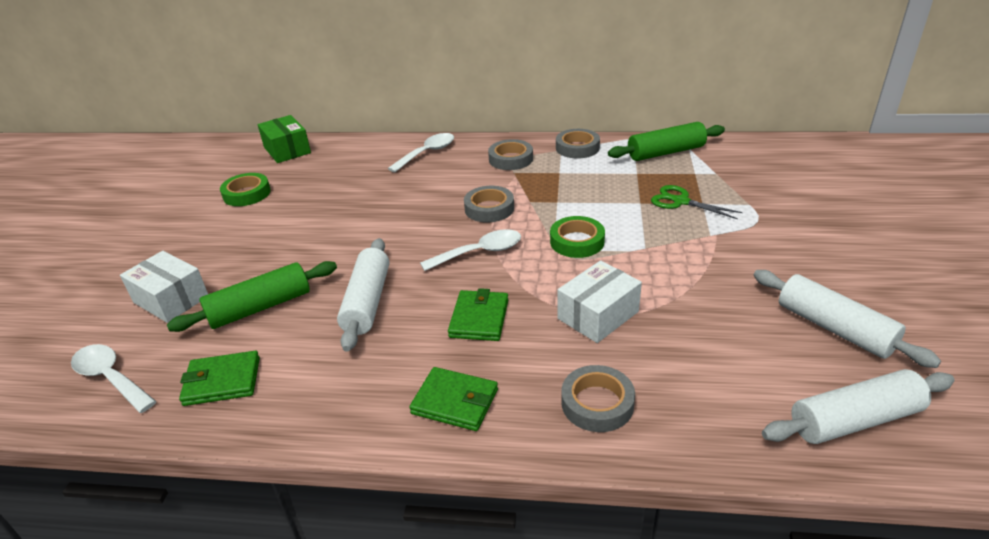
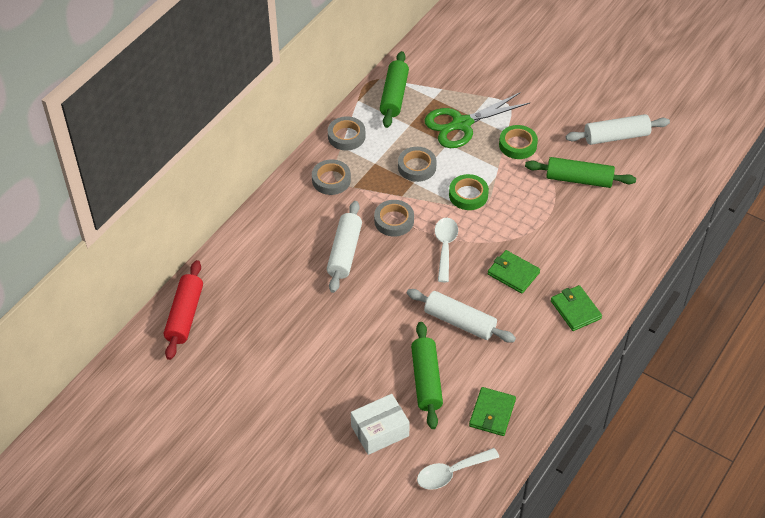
camera: 65 degrees left, 15 degrees up
green tape [220,173,271,206] -> green tape moved to [499,125,538,159]
green box [258,115,311,163] -> red rolling pin [164,260,203,360]
white spoon [388,133,454,172] -> none
green wallet [409,367,498,431] -> green wallet turned 75 degrees counterclockwise [551,285,602,331]
white box [558,260,642,343] -> none
grey tape [561,365,635,432] -> grey tape moved to [398,147,437,182]
green scissors [651,185,743,219] -> green scissors [424,93,530,148], size x1.69
white rolling pin [762,369,955,444] -> white rolling pin moved to [327,201,362,293]
none -> green rolling pin [525,157,636,188]

